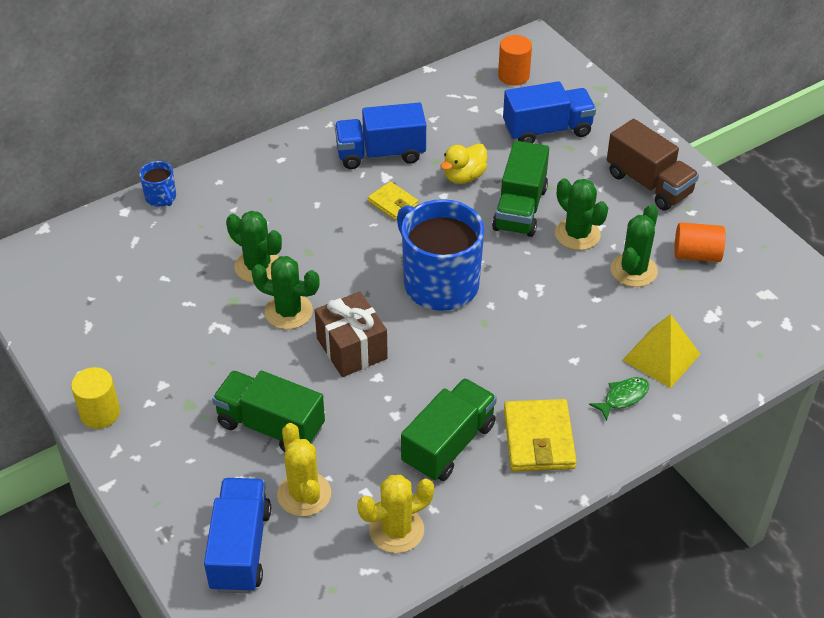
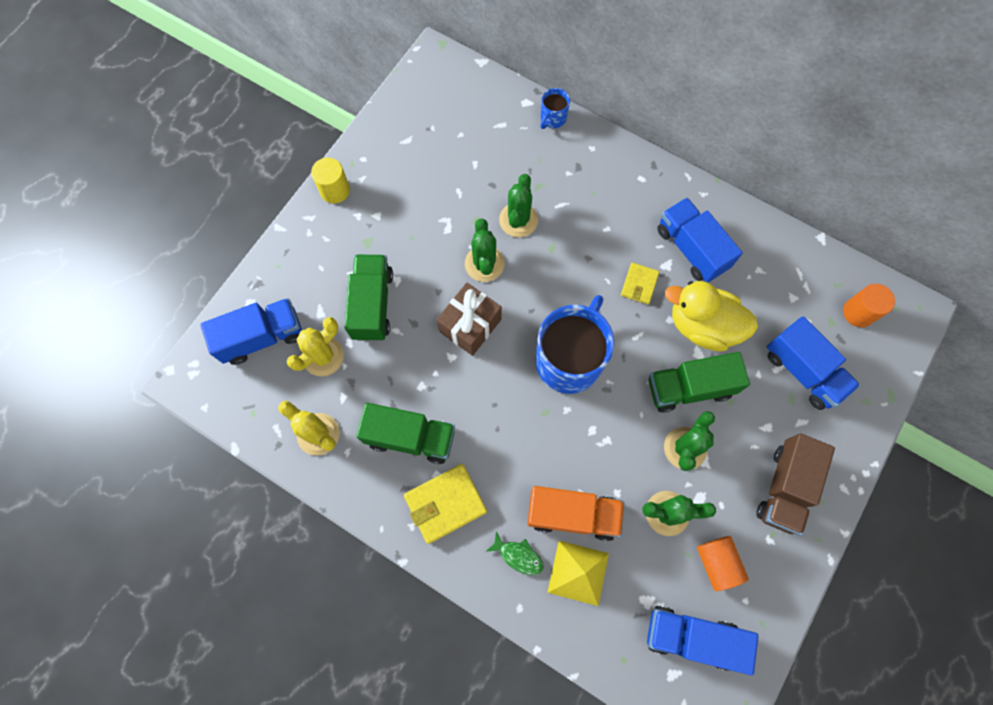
camera: 65 degrees right, 25 degrees up
yellow duck [440,143,487,184] -> yellow duck [665,281,758,352], size x1.68
none -> orange truck [527,486,625,541]
none -> blue truck [647,606,758,675]

